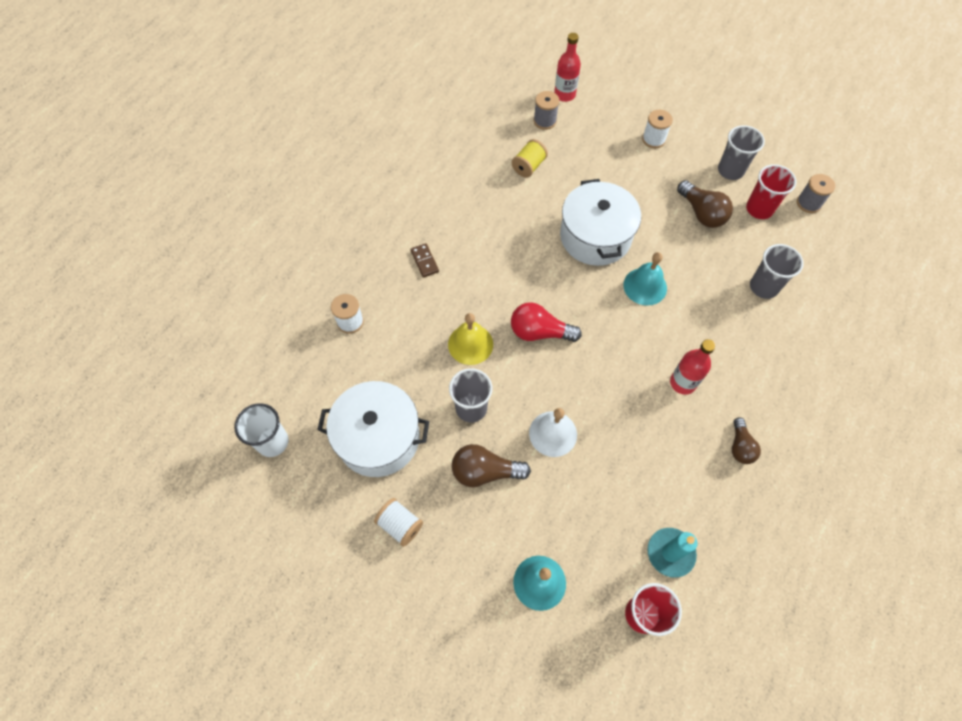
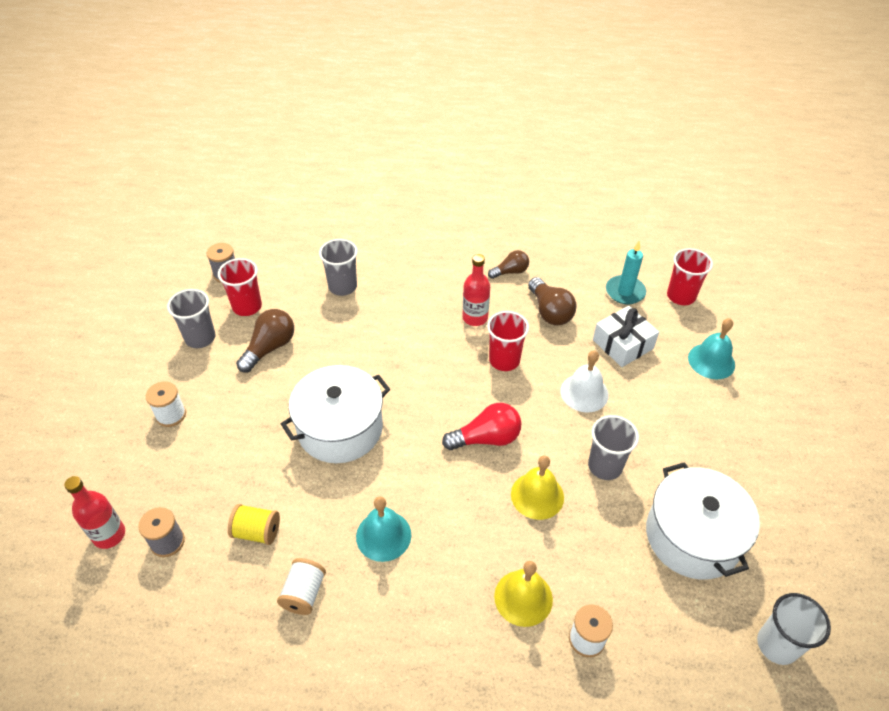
camera: 115 degrees left, 15 degrees down
white spool [374,498,423,547] -> white spool moved to [277,558,326,615]
brown domino [410,243,439,278] -> none
brown light bulb [452,444,531,487] -> brown light bulb moved to [528,277,577,325]
red light bulb [511,302,582,342] -> red light bulb turned 90 degrees counterclockwise [442,403,521,450]
turquoise bell [624,252,667,306] -> turquoise bell moved to [356,496,411,562]
none -> red cup [487,311,529,371]
none -> yellow bell [494,561,553,627]
none -> white gift [593,306,659,367]

